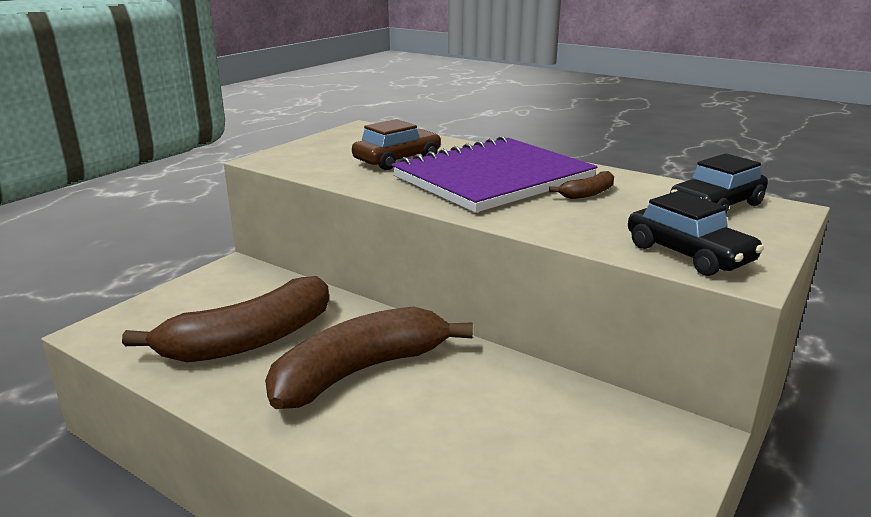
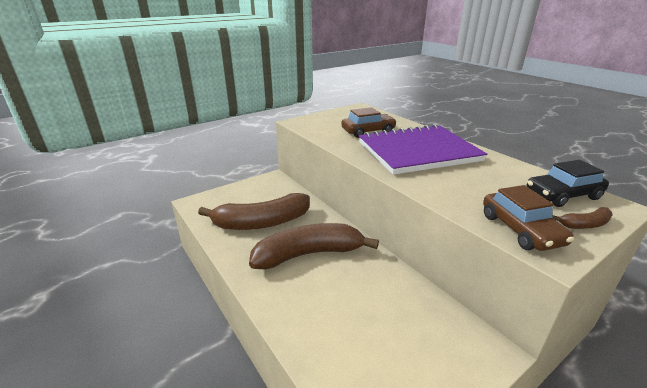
camera: 20 degrees right, 5 degrees up
brown banana [549,171,614,199] -> brown banana moved to [552,207,613,229]
black car [628,191,764,276] -> brown car [483,185,574,251]

